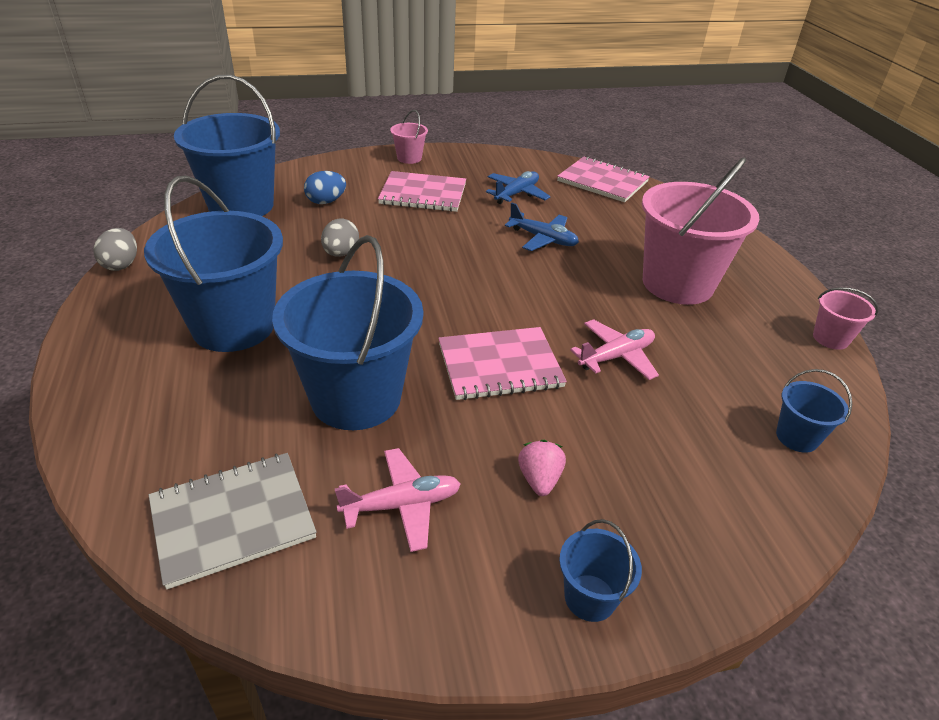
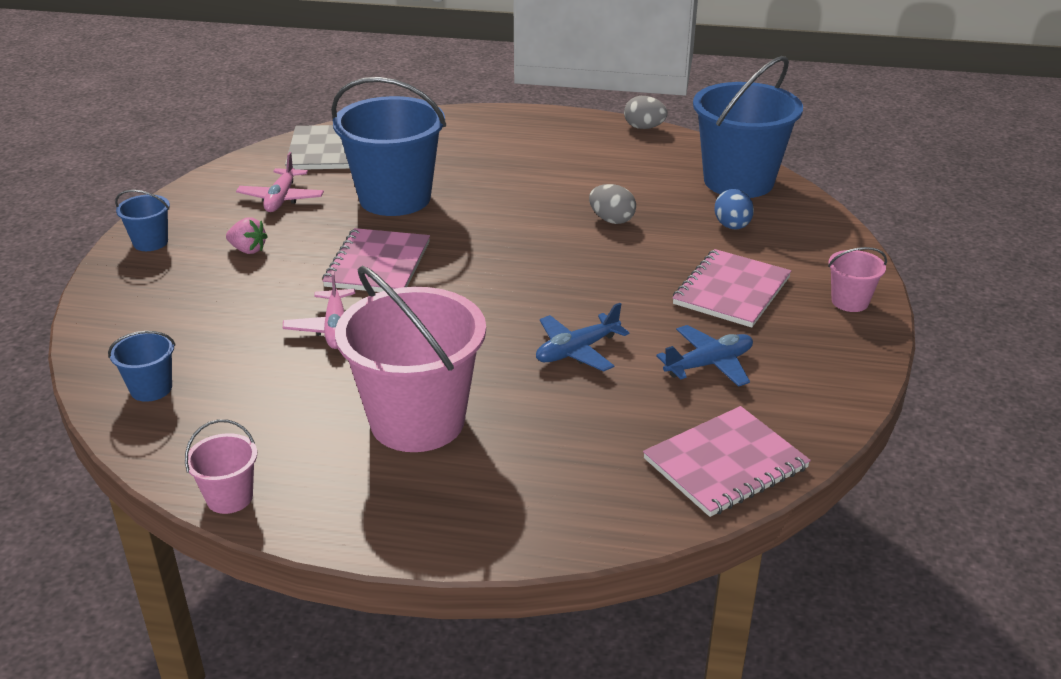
camera: 115 degrees right, 5 degrees down
blue bucket [144,176,283,352] -> none
blue plane [486,171,551,204] -> blue plane turned 90 degrees counterclockwise [656,325,753,387]

